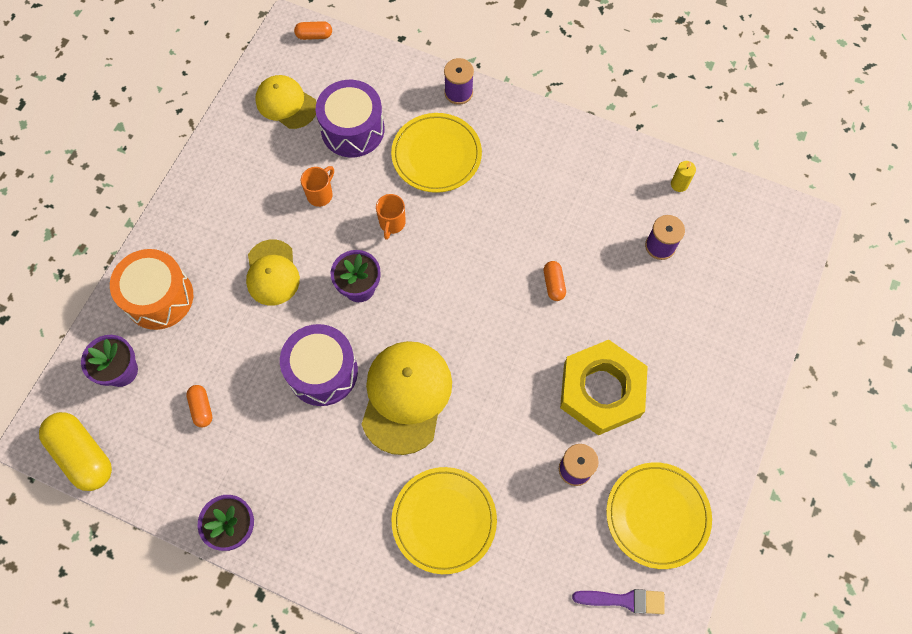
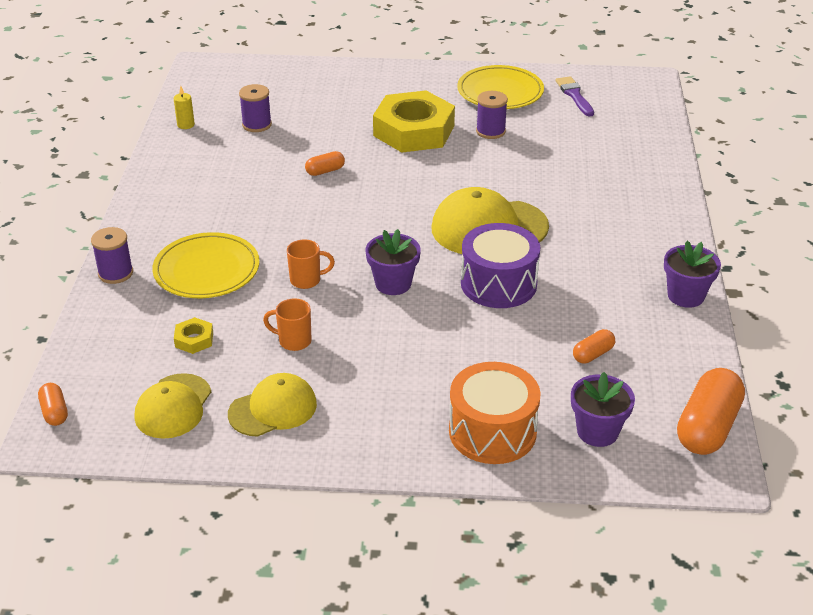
camera: 110 degrees left, 30 degrees down
yellow capsule [39,412,112,491] -> orange capsule [677,368,745,455]
yellow cap [246,239,300,306] -> yellow cap moved to [228,373,317,437]
purple drum [316,80,384,157] -> yellow nut [174,317,213,354]
yellow plate [392,467,497,574] -> none

